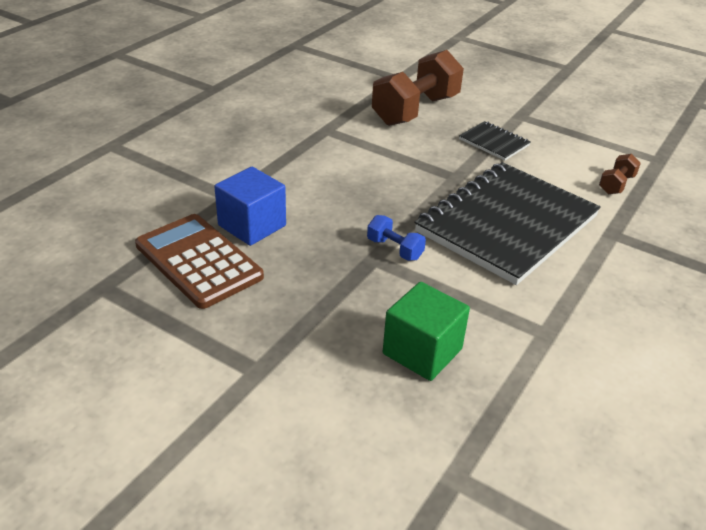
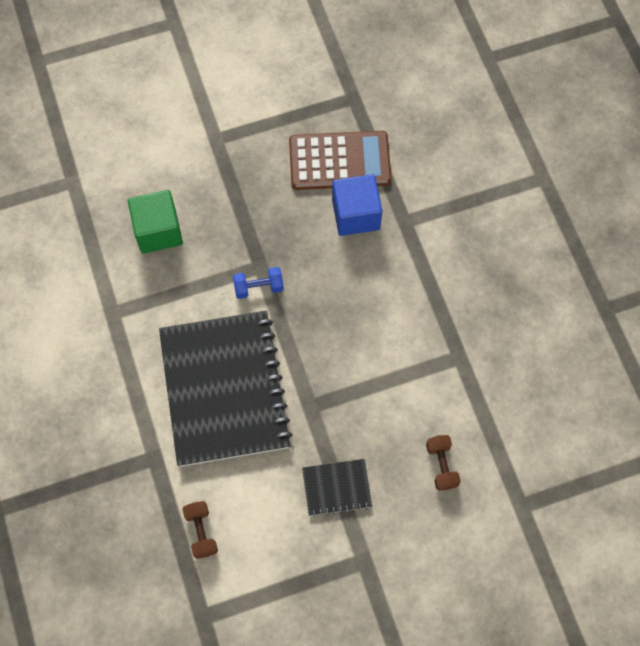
camera: 130 degrees right, 30 degrees up
brown dumbbell [372,50,464,126] -> brown dumbbell [426,435,461,491], size x0.45

